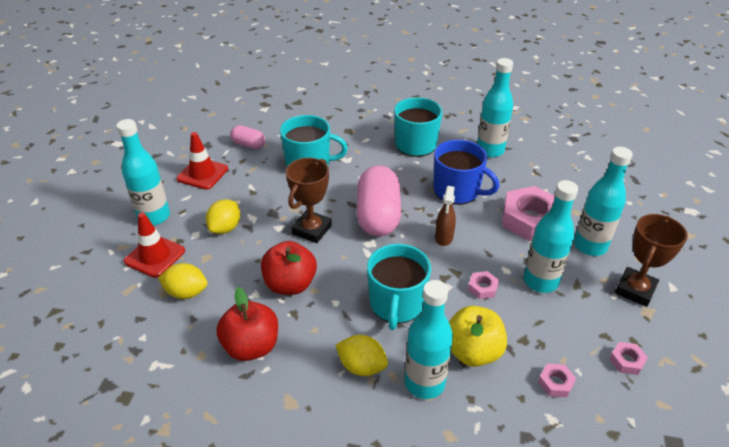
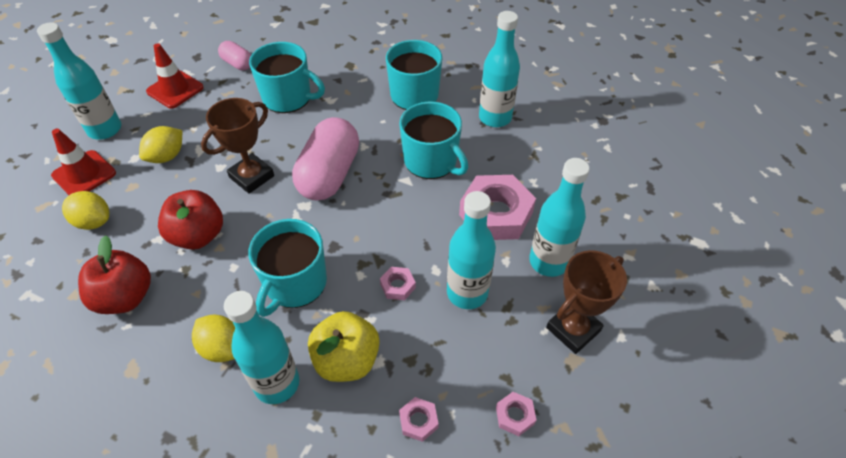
camera: 15 degrees right, 10 degrees up
blue mug [433,140,500,205] -> turquoise mug [399,102,468,179]
brown spray bottle [435,186,456,246] -> none

